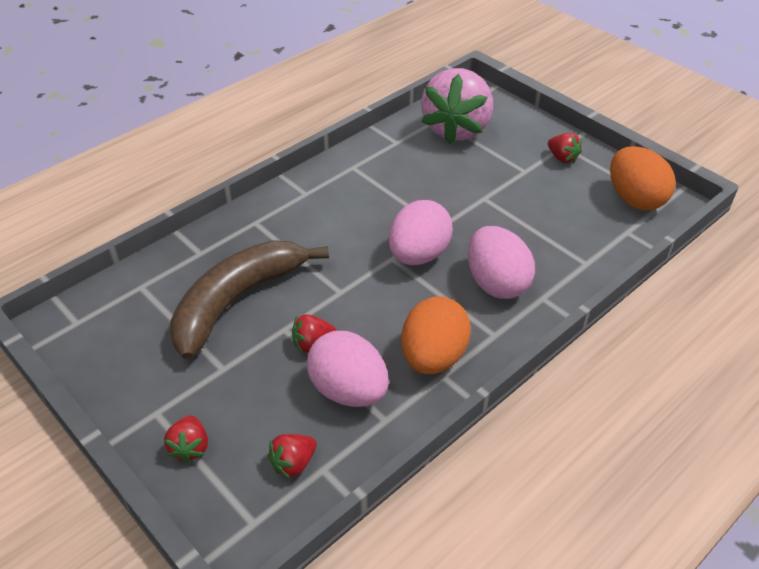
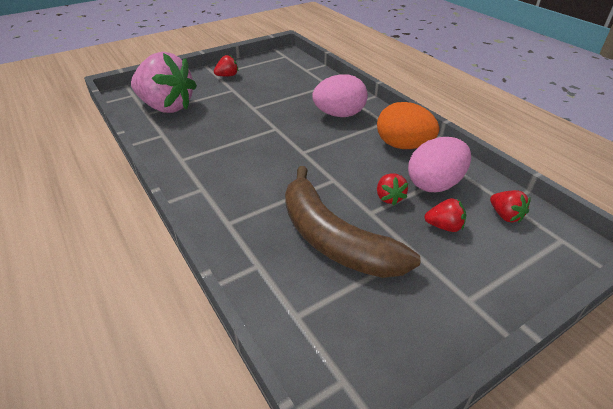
camera: 80 degrees left, 5 degrees down
red strawberry [164,415,208,463] -> red strawberry moved to [424,198,466,232]
pink egg [389,200,453,265] -> none
orange egg [610,146,676,210] -> none

